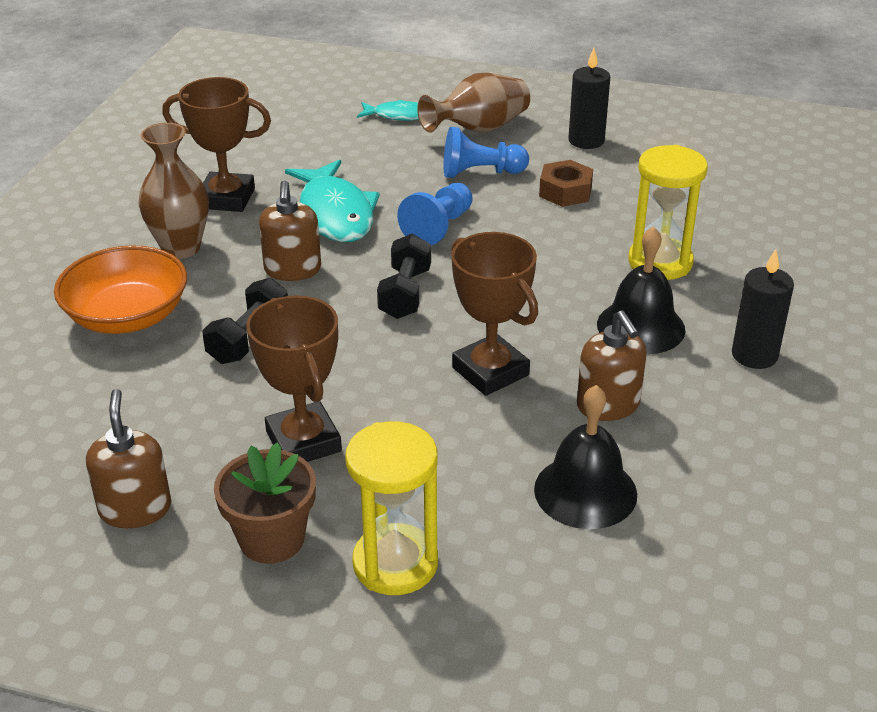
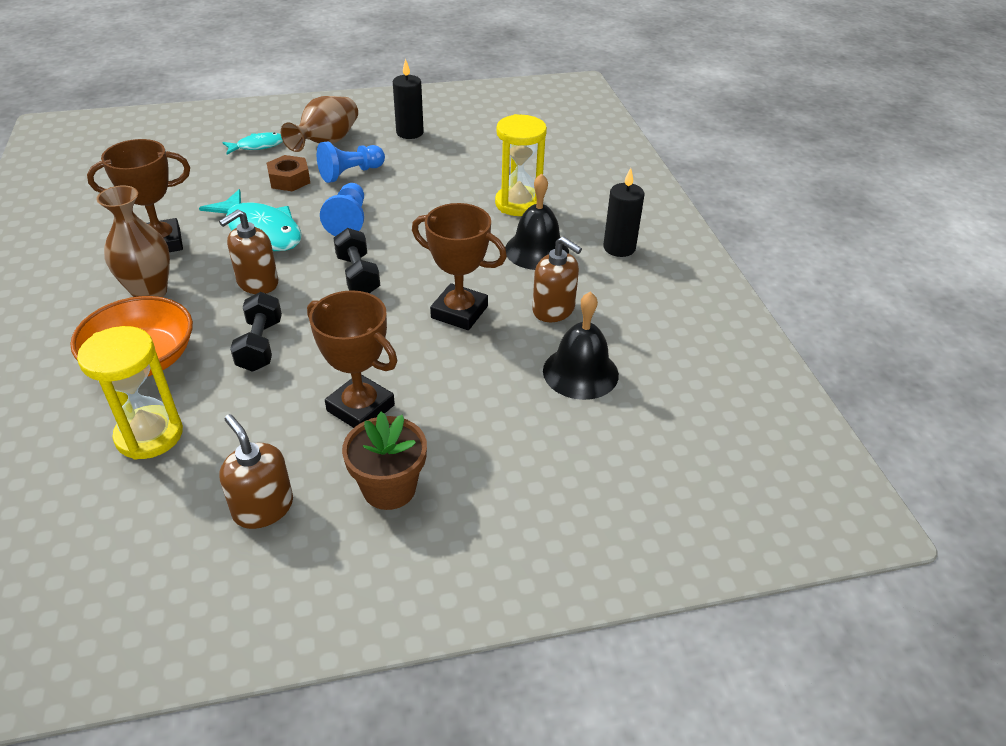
camera: 30 degrees left, 5 degrees up
brown soap dispenser [259,180,321,281] -> brown soap dispenser turned 75 degrees clockwise [219,209,278,294]
yellow hourglass [345,421,438,595] -> yellow hourglass moved to [77,326,183,460]
brown nut [539,160,593,207] -> brown nut moved to [267,155,310,191]

